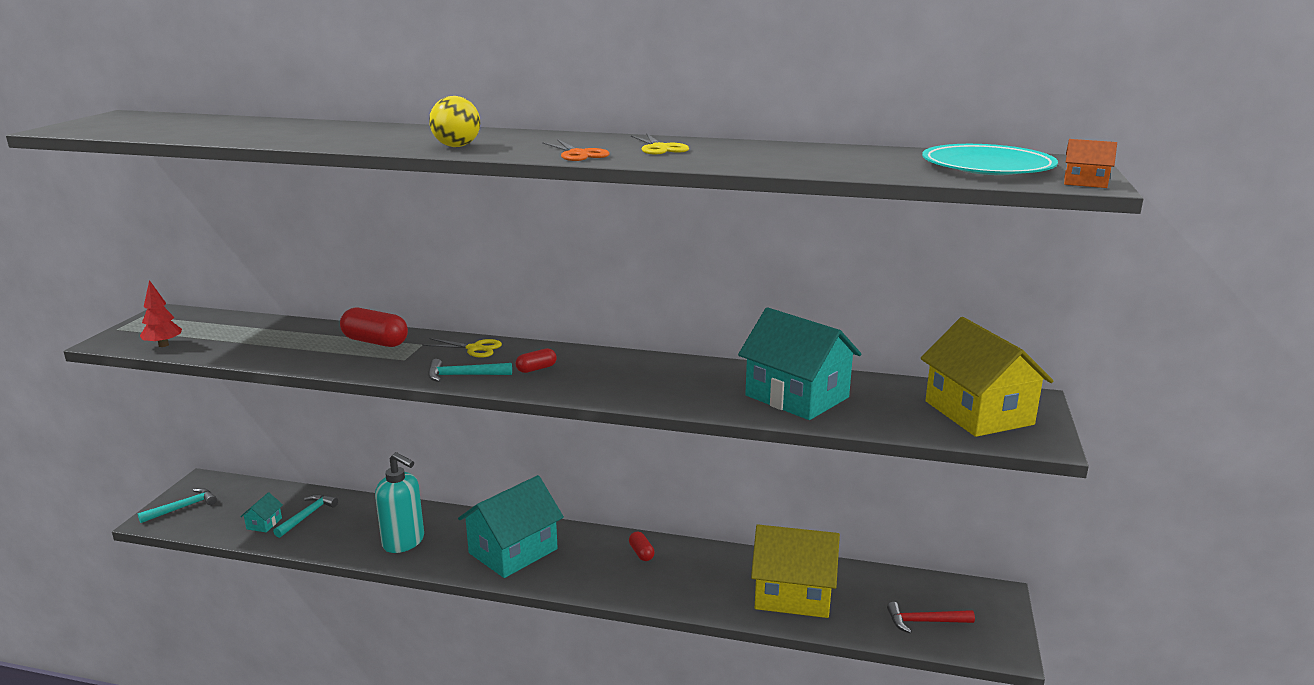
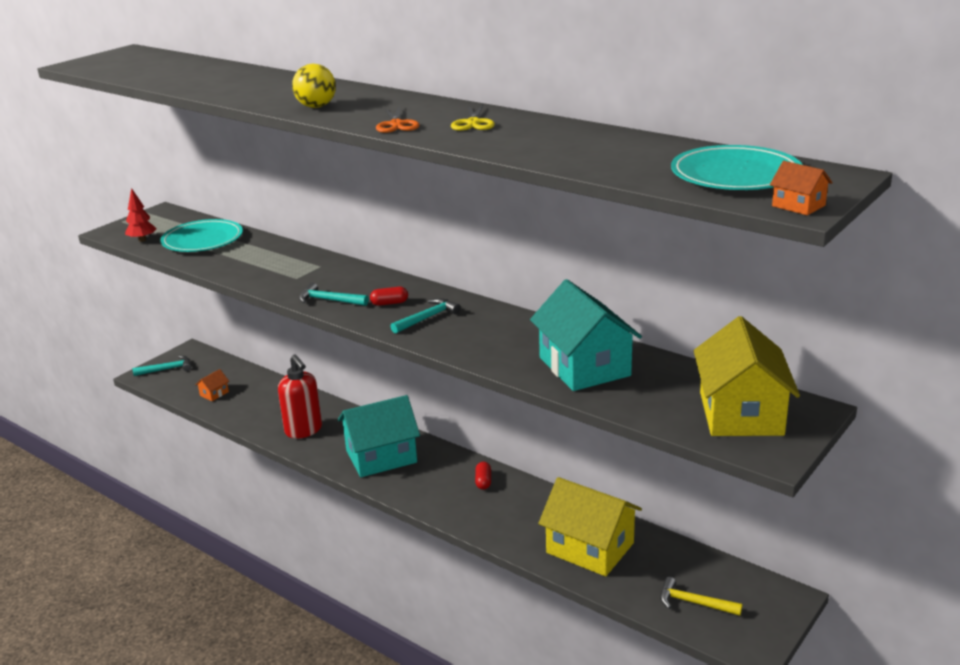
camera: 25 degrees right, 5 degrees up
turquoise house [240,492,283,532] -> orange house [196,369,229,401]
turquoise hammer [273,494,338,538] -> turquoise hammer moved to [390,298,461,334]
red capsule [340,308,408,347] -> none
turquoise soap dispenser [375,452,424,553] -> red soap dispenser [278,355,322,438]
yellow scissors [423,338,502,358] -> none
red hammer [887,602,975,634] -> yellow hammer [660,577,742,616]
none -> turquoise plate [161,219,243,252]

